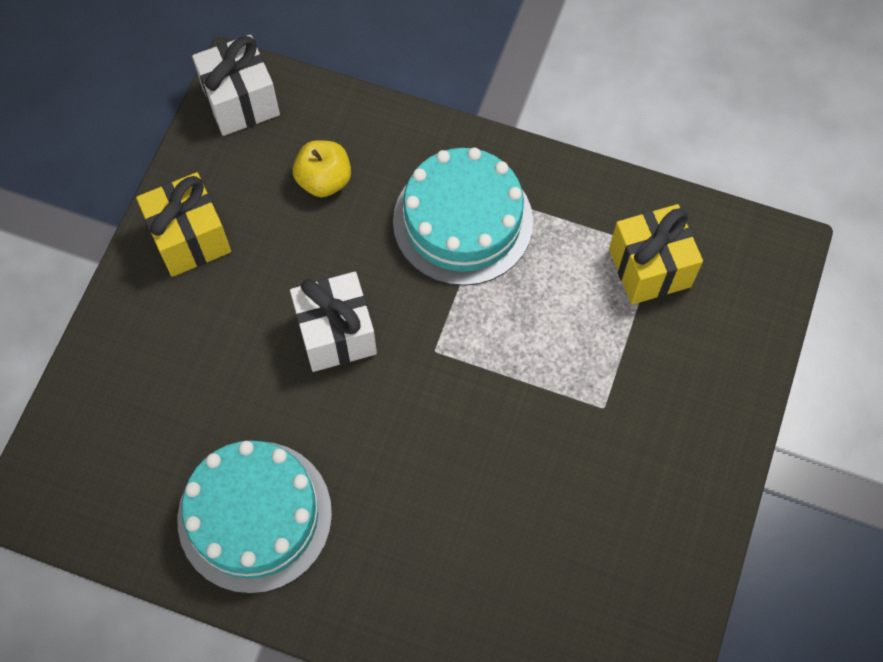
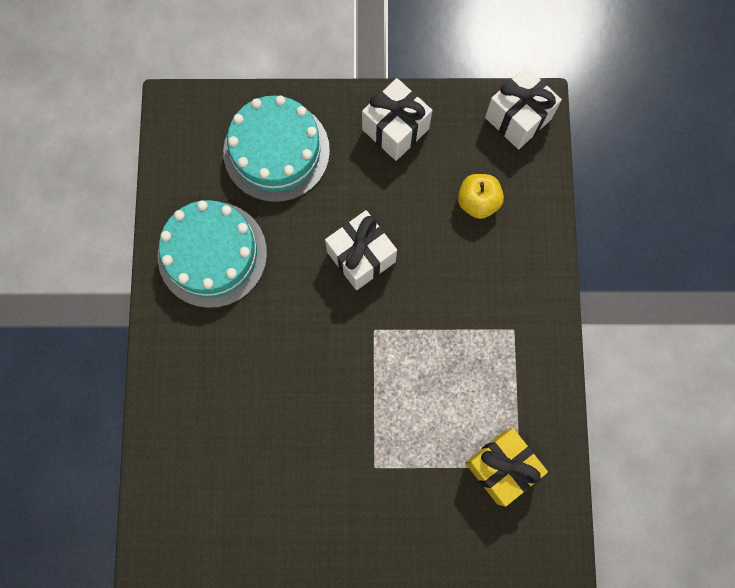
camera: 70 degrees right, 10 degrees up
yellow gift [136,172,231,277] -> white gift [362,78,433,161]
turquoise cake [393,148,533,286] -> turquoise cake moved to [223,96,330,202]

